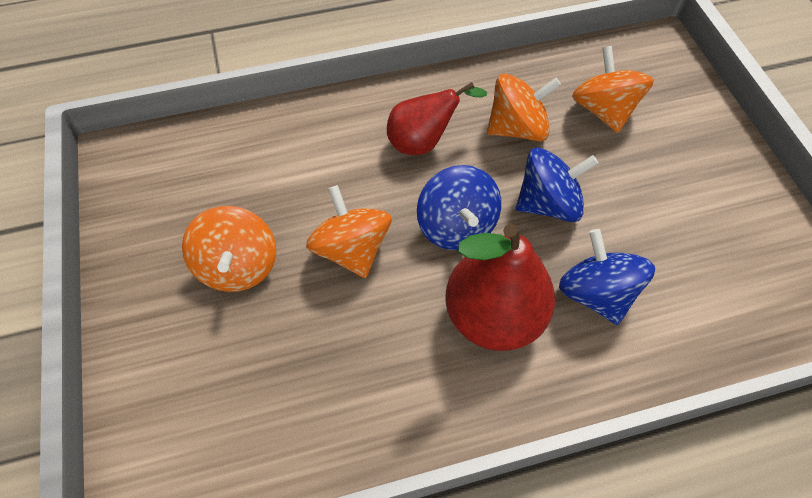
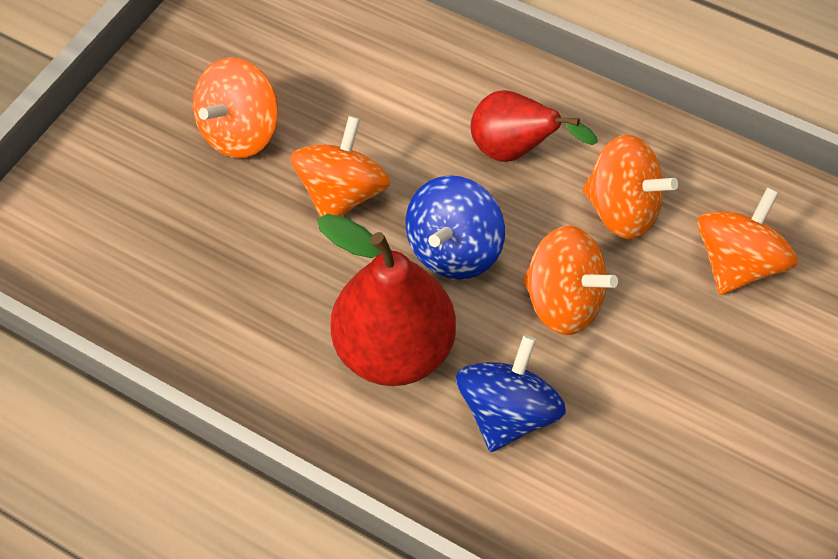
camera: 45 degrees right, 0 degrees up
blue spinning top [516,148,598,222] -> orange spinning top [523,226,618,335]

